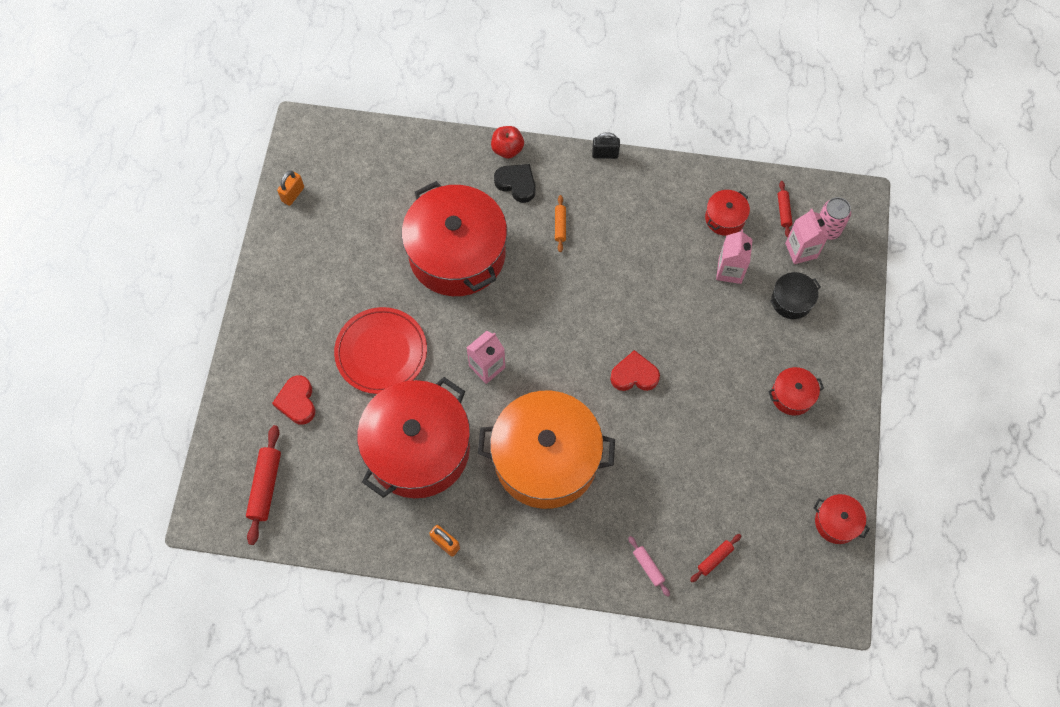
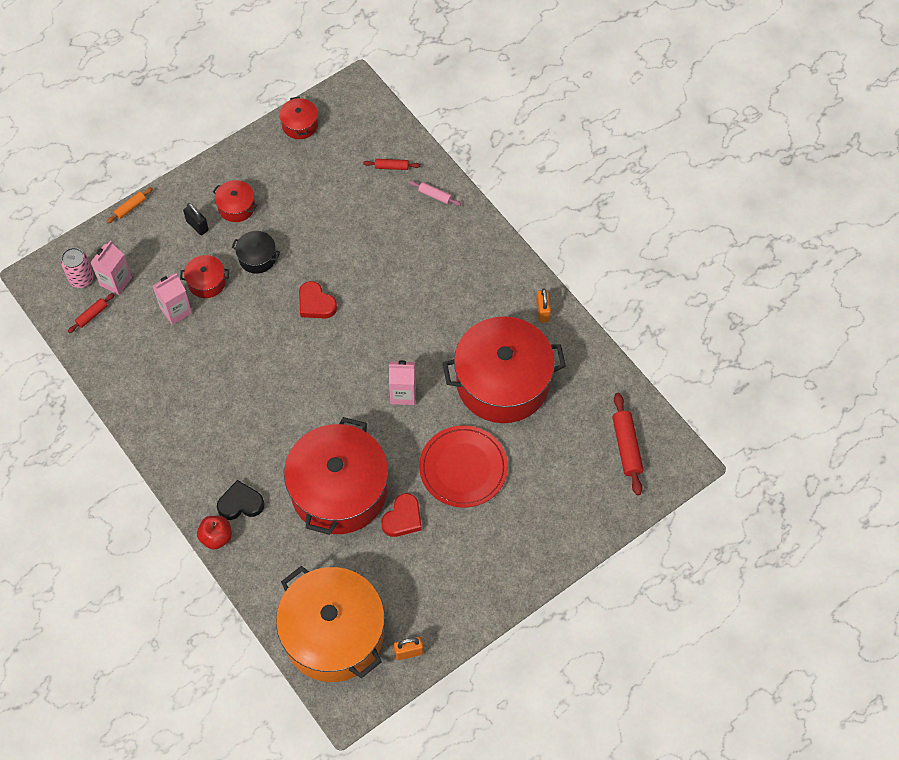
camera: 135 degrees left, 5 degrees down
red rolling pin [246,425,281,545] -> red rolling pin turned 60 degrees counterclockwise [612,393,643,495]
red heart [272,375,315,424] -> red heart moved to [381,493,422,537]
orange pot [478,391,615,509] -> orange pot moved to [276,566,385,682]
black heart [494,164,535,203] -> black heart turned 90 degrees clockwise [217,480,264,520]
orange rolling pin [555,195,566,252] -> orange rolling pin moved to [106,187,153,223]
black padlock [592,132,620,159] -> black padlock moved to [183,203,209,235]
pink rolling pin [628,536,670,597] -> pink rolling pin turned 75 degrees counterclockwise [409,181,461,206]
red pot [705,190,750,236] -> red pot moved to [180,255,229,298]
black pot [770,272,821,319] -> black pot moved to [232,231,280,274]

